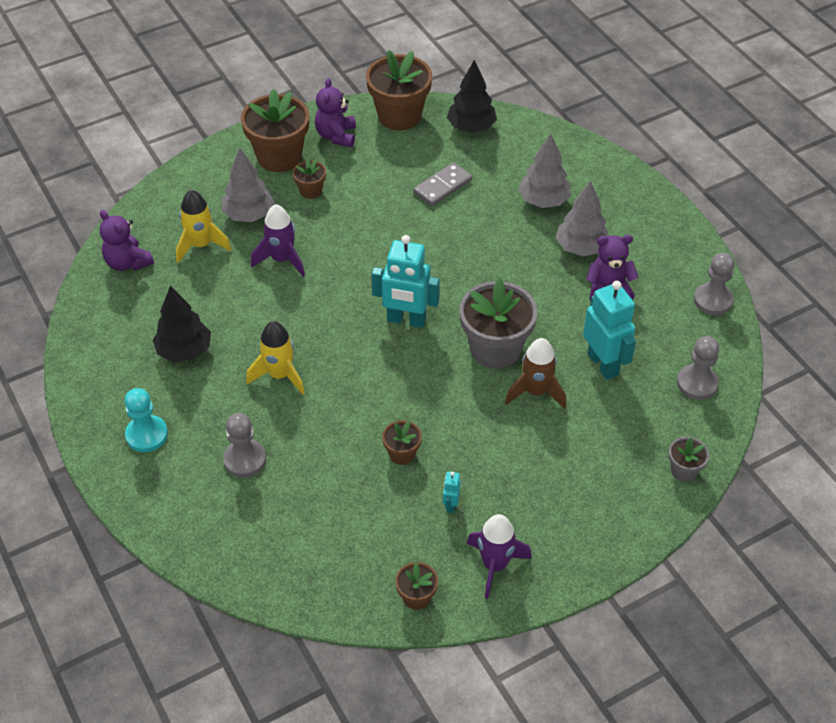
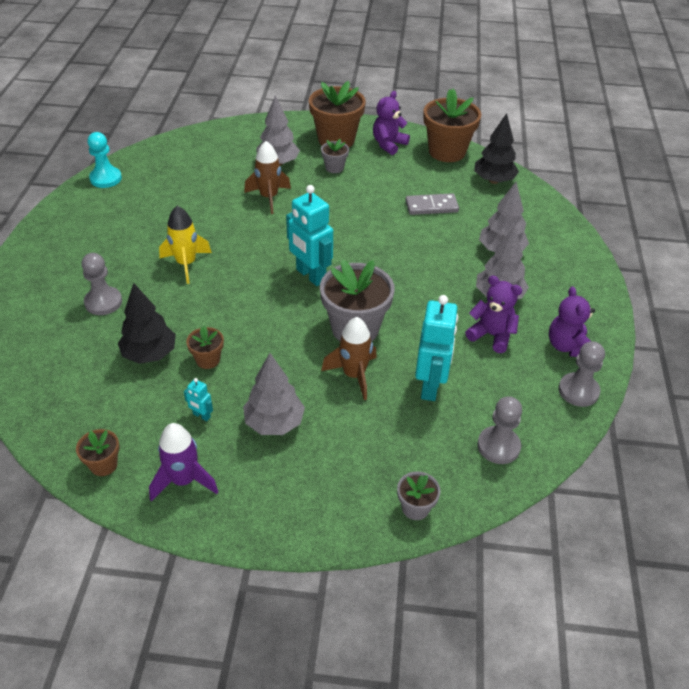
camera: 35 degrees right, 5 degrees down
purple teddy bear [100,210,154,271] -> purple teddy bear moved to [549,286,595,357]
turquoise pawn [125,388,168,452] -> turquoise pawn moved to [87,132,122,188]
black tree [153,285,211,362] -> black tree moved to [118,283,176,364]
yellow rocket [176,190,232,263] -> none
purple rocket [251,204,305,277] -> brown rocket [244,141,291,214]
brown flower pot [293,158,326,199] -> grey flower pot [321,139,349,173]
turquoise robot [443,472,461,513] -> turquoise robot turned 105 degrees counterclockwise [184,378,213,421]
none -> grey tree [243,353,305,435]

